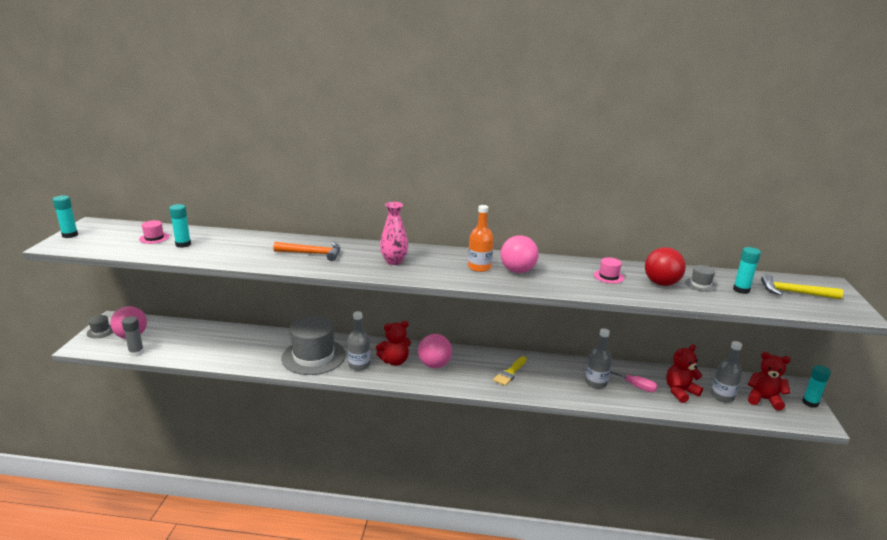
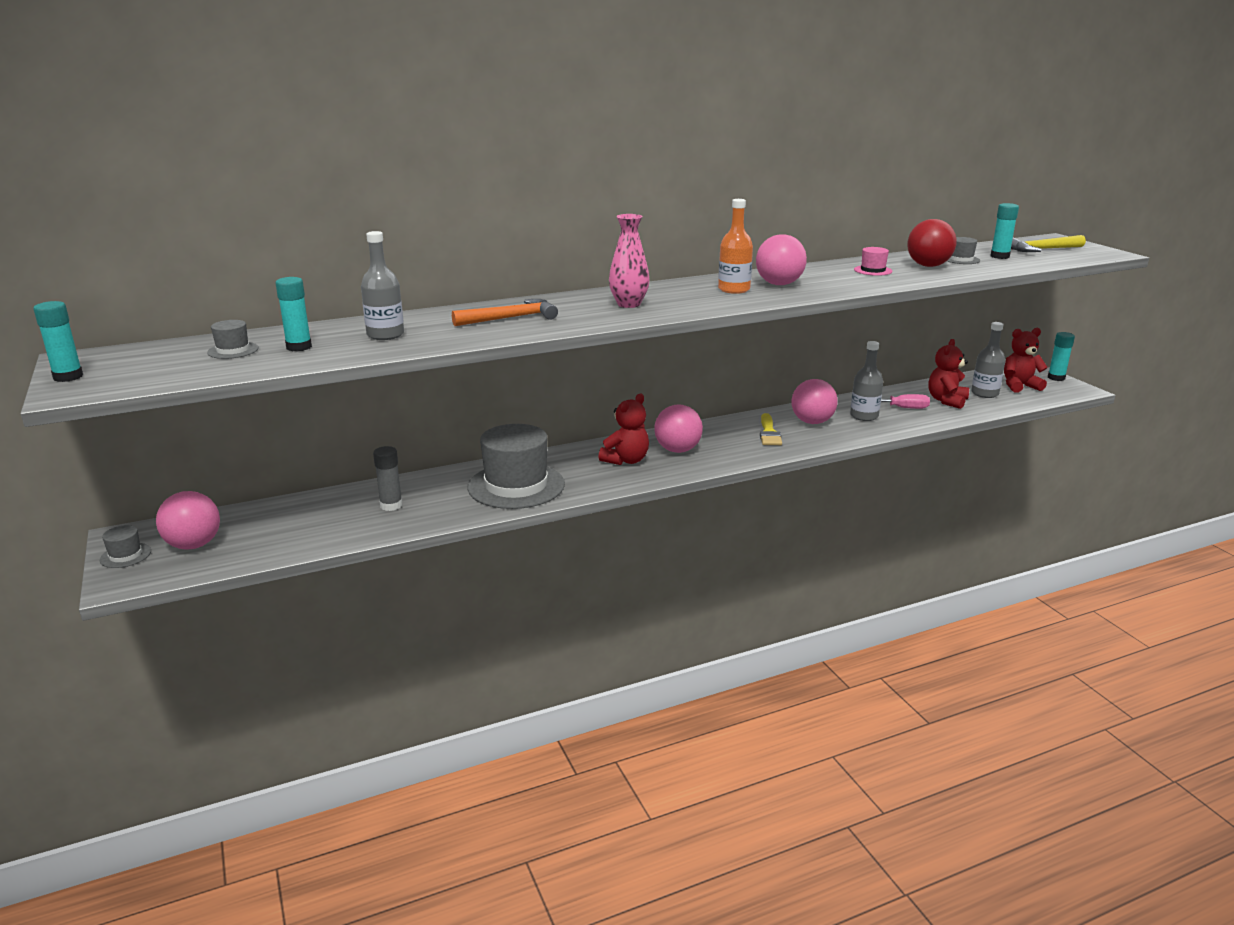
camera: 30 degrees left, 0 degrees up
grey glue stick [122,316,144,357] -> grey glue stick moved to [373,446,402,511]
pink hat [139,220,169,244] -> grey hat [207,320,259,359]
grey bottle [347,311,370,371] -> grey bottle moved to [361,231,404,340]
none -> pink ball [792,379,838,424]

